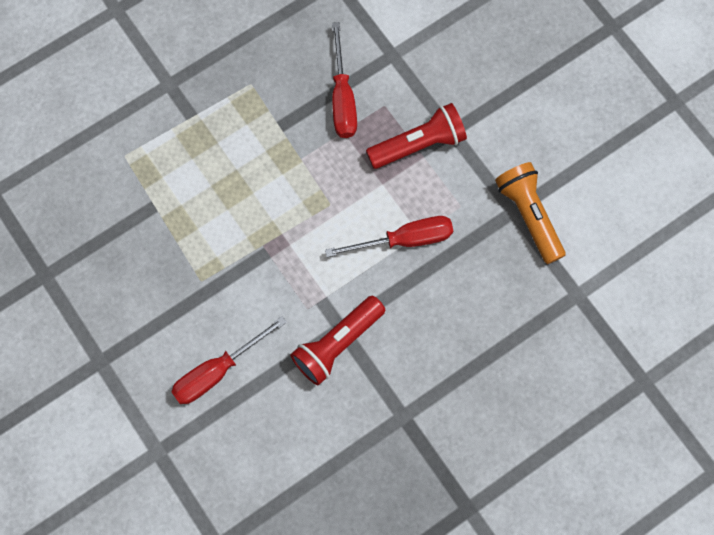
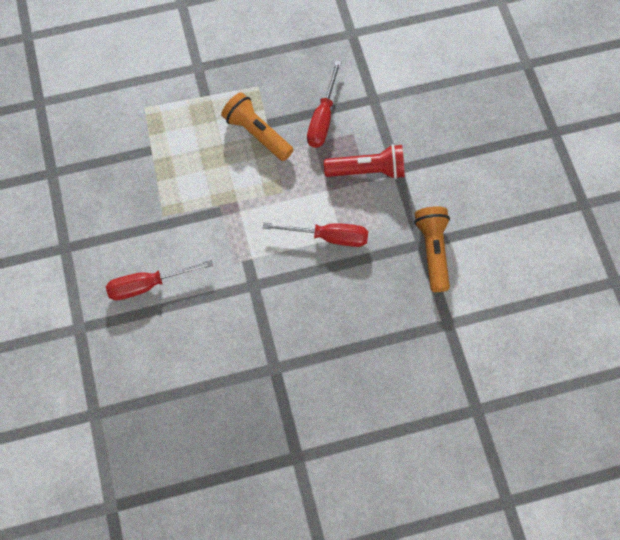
camera: 20 degrees right, 5 degrees down
red flashlight [291,296,385,385] -> none
none -> orange flashlight [221,92,293,161]

